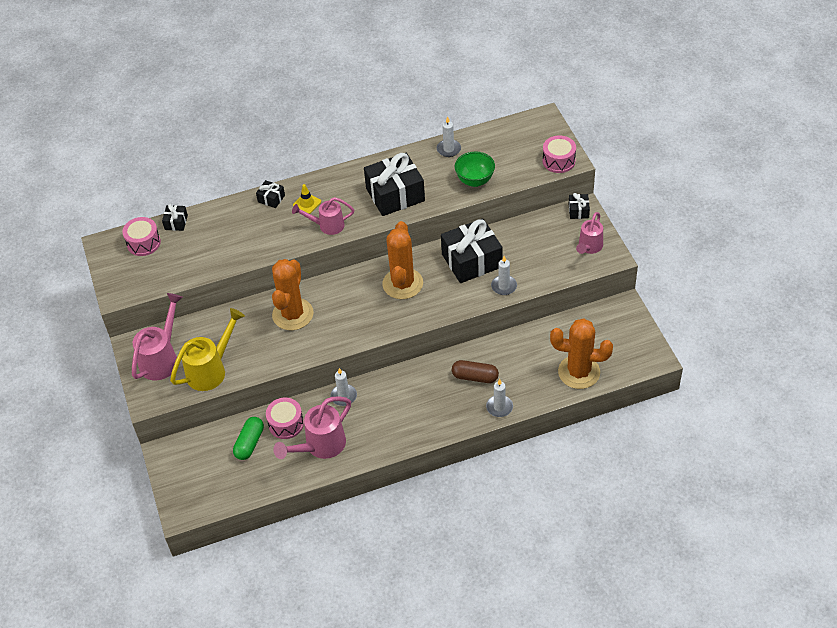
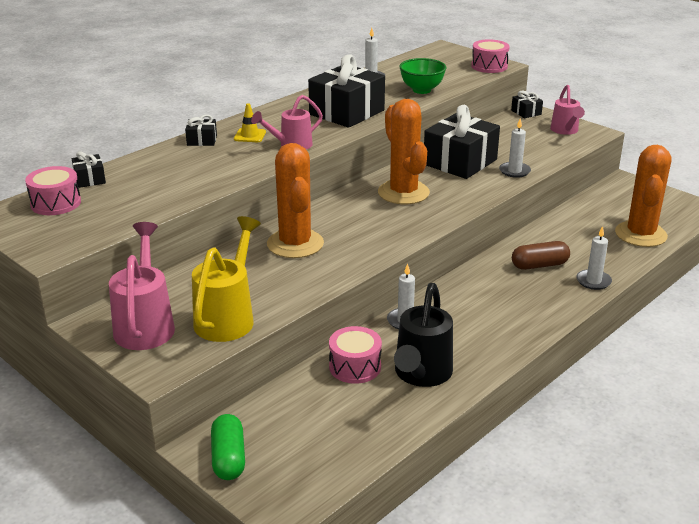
camera: 30 degrees left, 20 degrees down
green capsule [233,417,264,460] -> green capsule moved to [211,414,245,480]
pink watering can [273,396,351,459] -> black watering can [394,283,453,387]
orange cactus [550,318,613,389] -> orange cactus turned 60 degrees counterclockwise [615,145,671,247]

